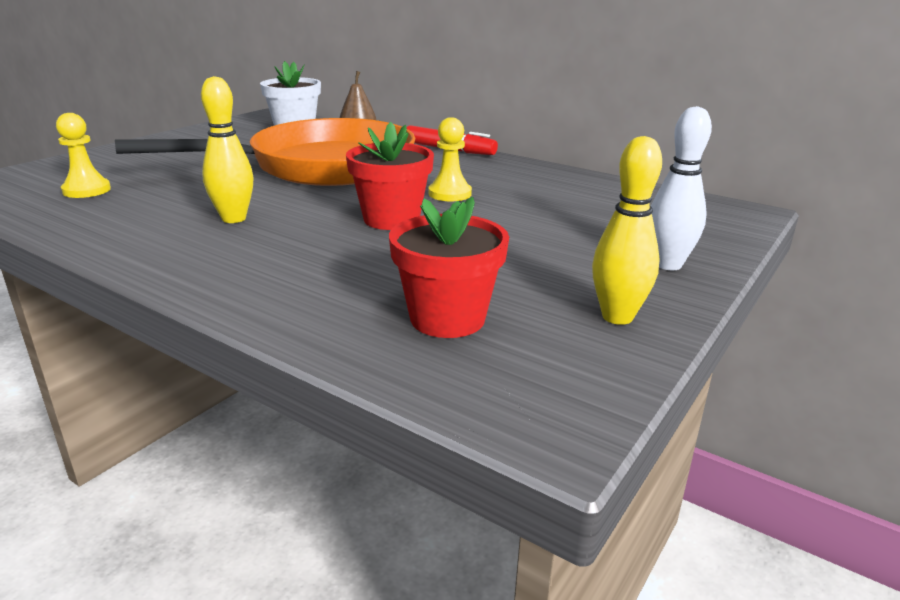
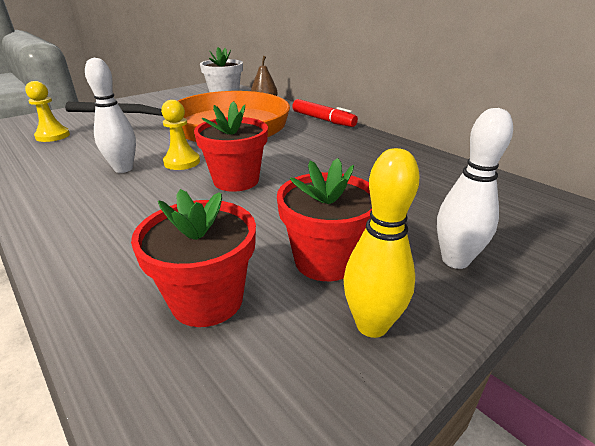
camera: 15 degrees right, 5 degrees up
yellow bowling pin [201,76,254,223] -> white bowling pin [85,58,136,173]
yellow pawn [428,117,472,201] -> yellow pawn moved to [161,100,200,170]
none -> red flower pot [277,158,372,281]

